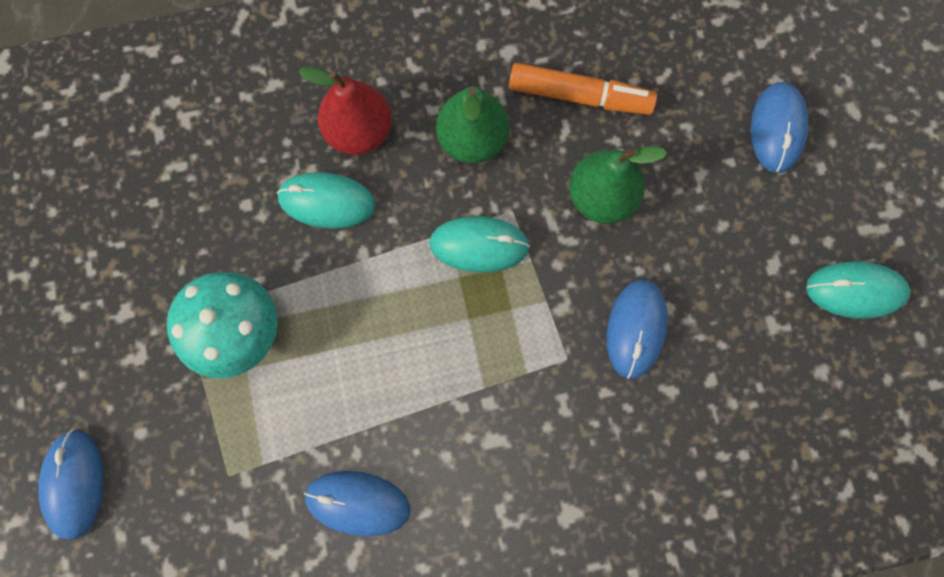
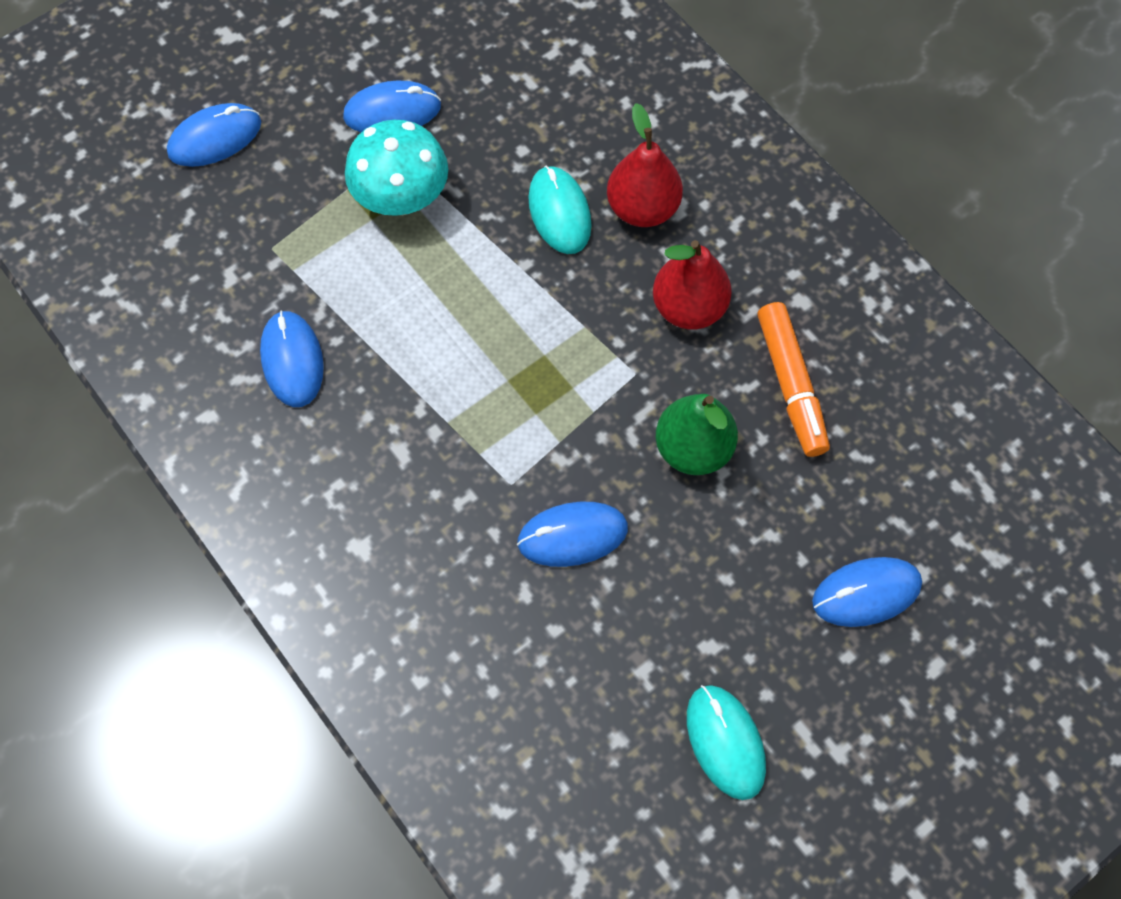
camera: 65 degrees right, 10 degrees down
turquoise mouse [429,216,530,272] -> none
green pear [436,86,509,164] -> red pear [653,240,732,330]
none -> blue mouse [343,81,441,132]

